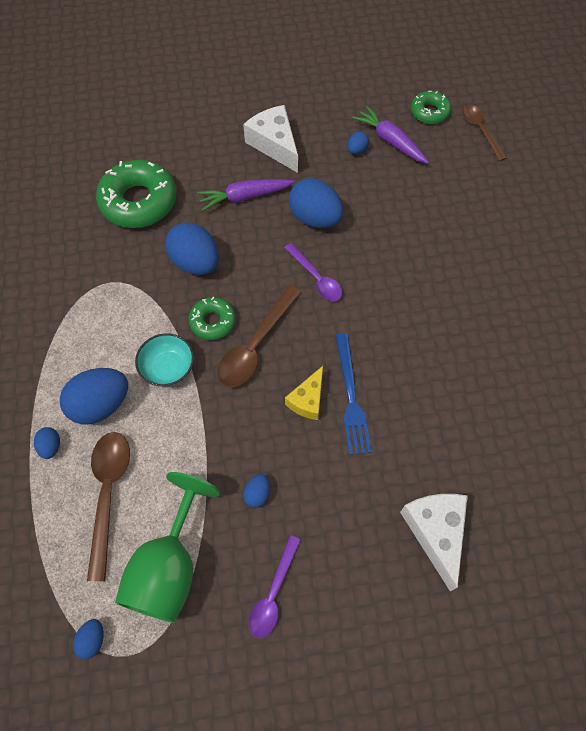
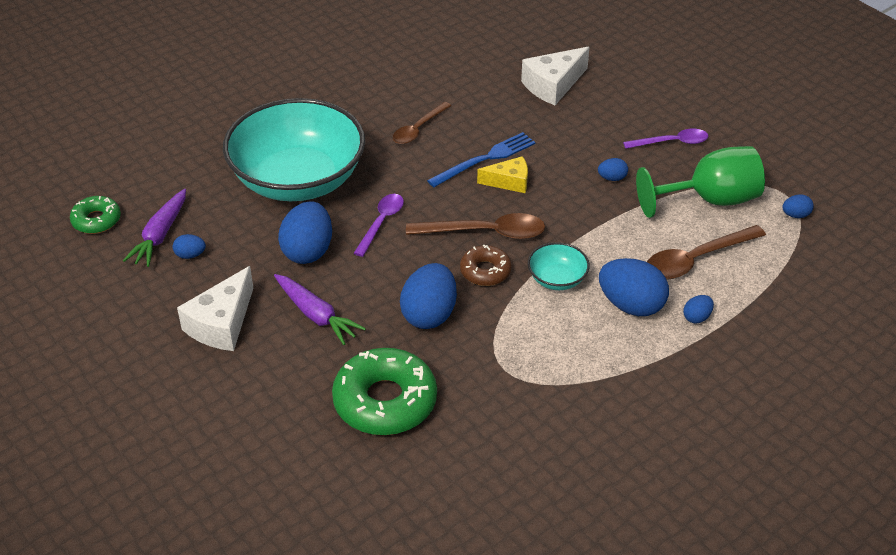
camera: 120 degrees left, 20 degrees down
green donut [189,297,236,340] -> brown donut [460,244,512,286]
brown spoon [462,104,507,161] -> brown spoon moved to [393,102,451,144]
none -> turquoise bowl [223,98,365,201]

